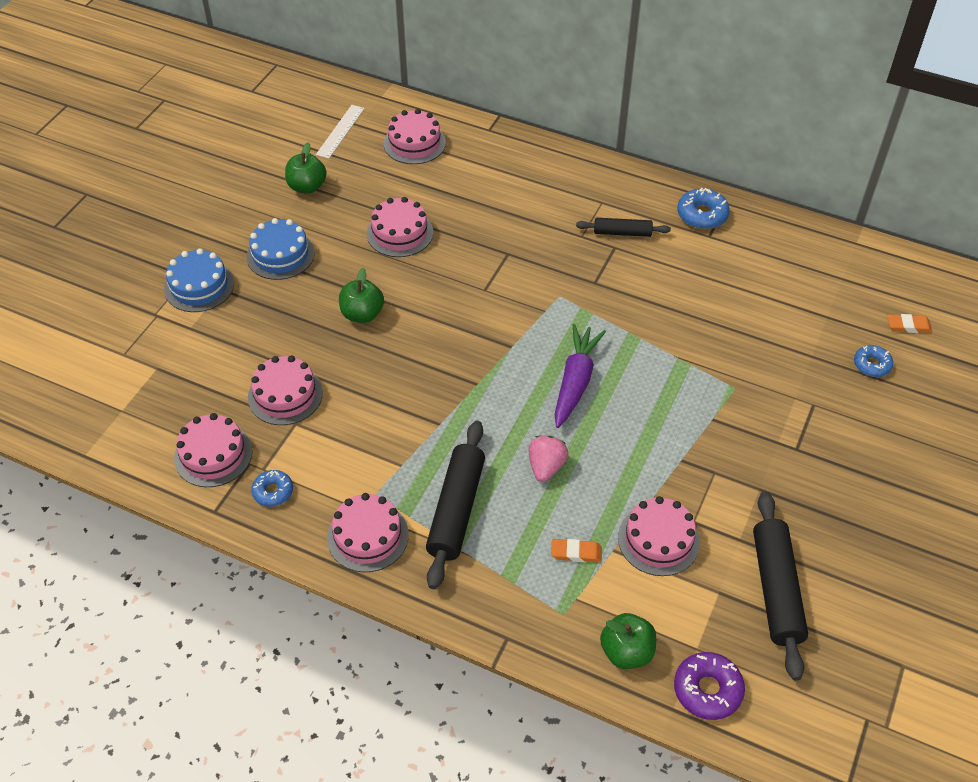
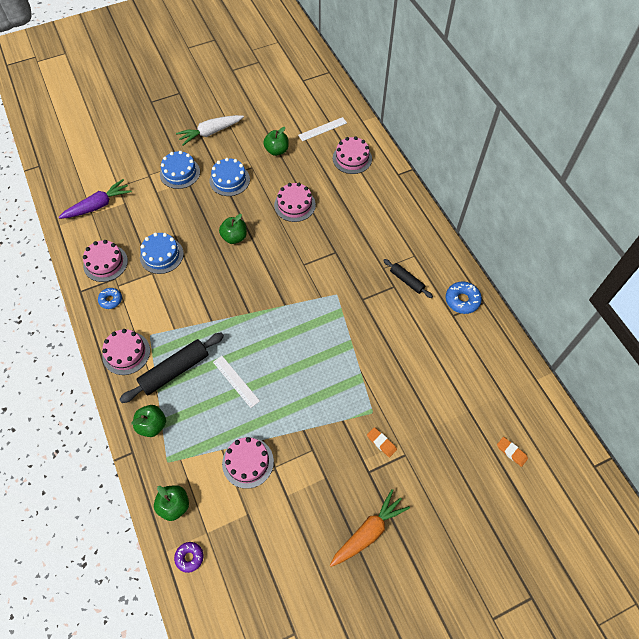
camera: 40 degrees right, 10 degrees up
pink cake [248,355,323,425] -> blue cake [140,232,184,274]
pink strawberry [528,435,569,482] -> white ruler [213,356,260,408]
orange eraser [551,539,602,563] -> orange eraser moved to [367,427,397,457]
purple carrot [555,324,606,428] -> purple carrot moved to [58,179,132,219]
purple donut [674,652,745,720] -> purple donut [174,542,204,573], size x0.66
black rolling pin [753,491,808,681] -> none
blue donut [854,345,893,377] -> none
none -> green apple [131,405,166,437]
none -> white carrot [176,115,244,146]
none -> orange carrot [330,489,410,567]

